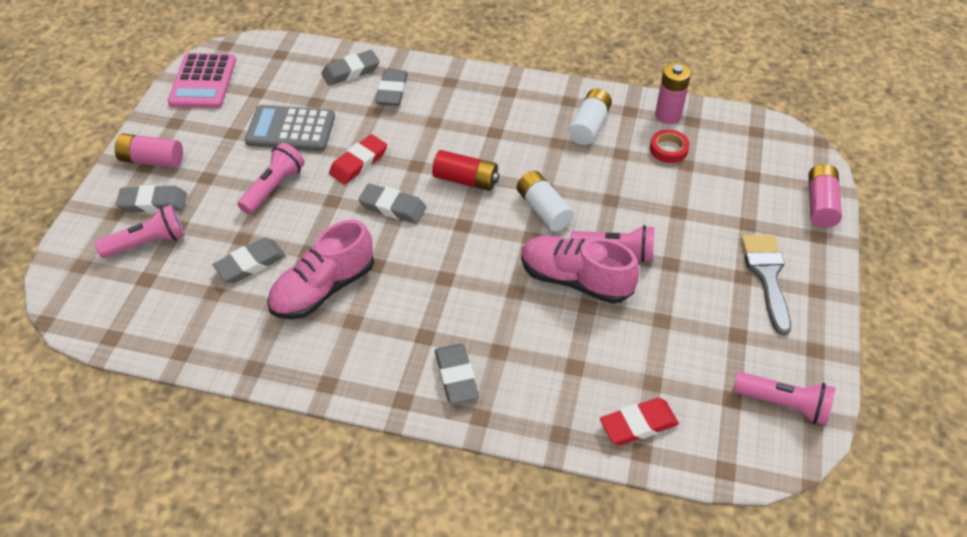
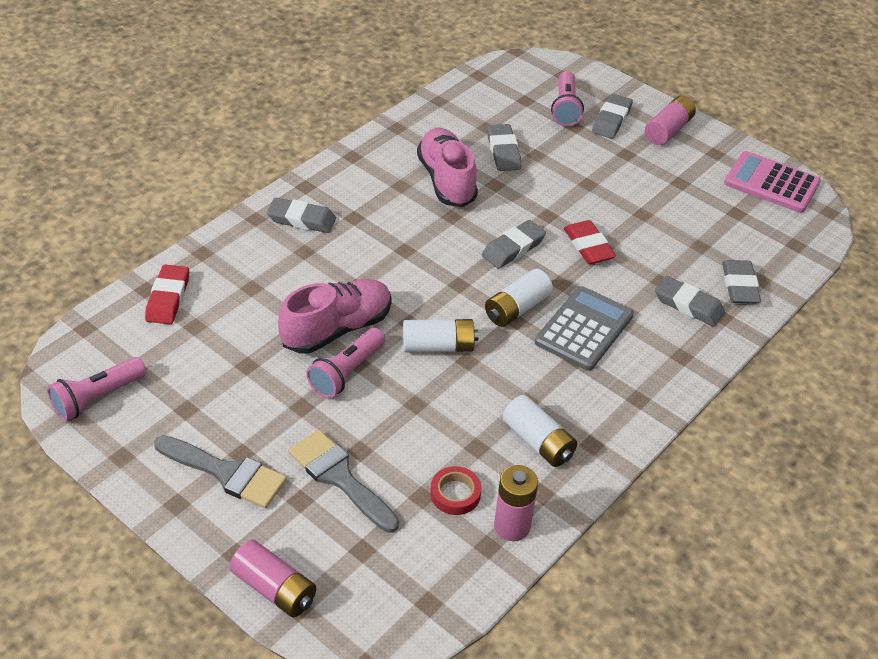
camera: 115 degrees right, 5 degrees down
pink flashlight [237,143,305,214] -> none
grey calculator [245,105,335,151] -> grey calculator moved to [535,286,634,371]
red battery [432,150,500,191] -> white battery [485,269,553,327]
none -> grey brush [288,429,399,533]

